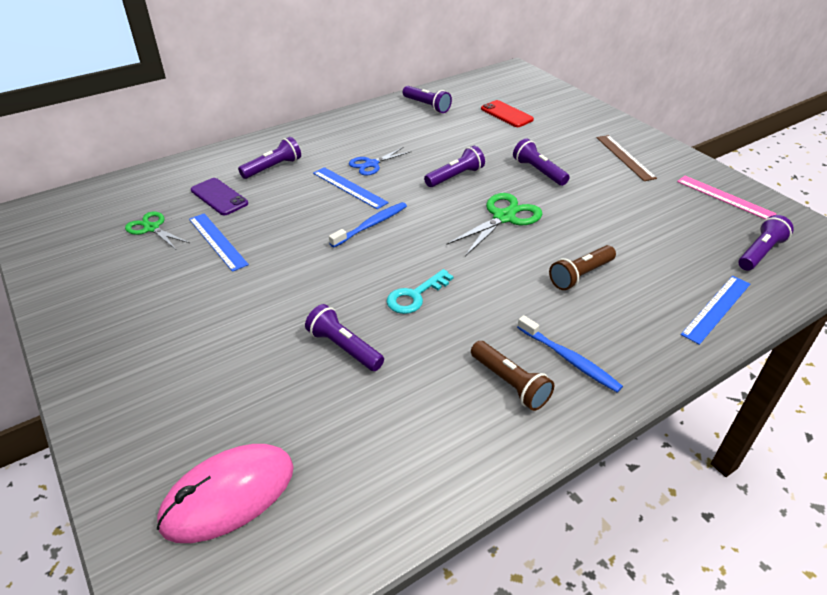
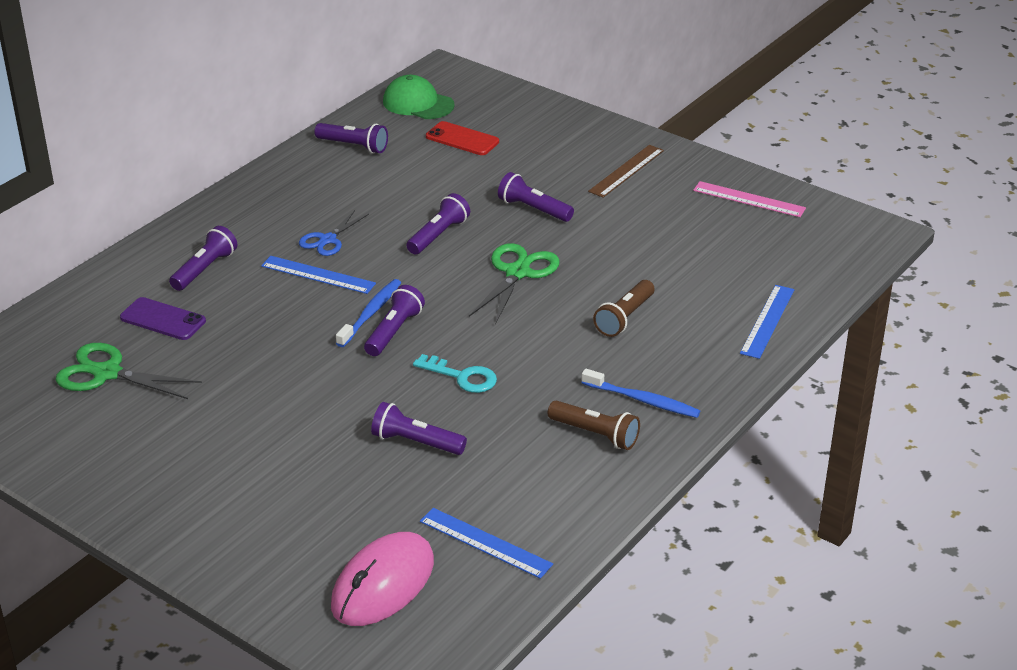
camera: 20 degrees left, 5 degrees down
green scissors [125,212,190,250] -> green scissors [56,343,202,399], size x1.52
blue ruler [189,213,249,272] -> blue ruler moved to [420,508,553,579]
turquoise key [387,269,453,314] -> turquoise key turned 90 degrees counterclockwise [413,354,497,393]
brown ruler [597,135,657,181] -> brown ruler turned 75 degrees clockwise [588,145,664,197]
purple flashlight [738,215,794,270] -> purple flashlight moved to [364,285,425,356]
none -> green cap [383,75,455,119]

